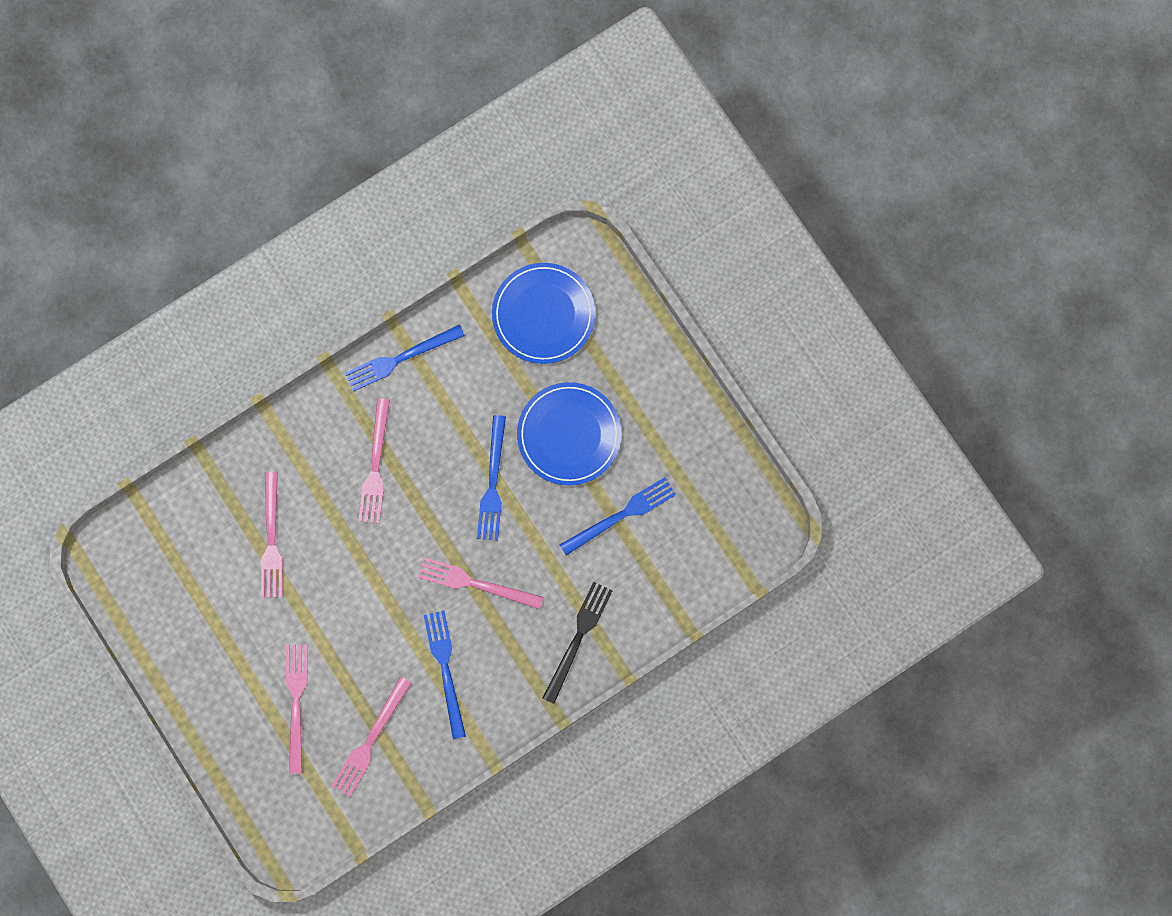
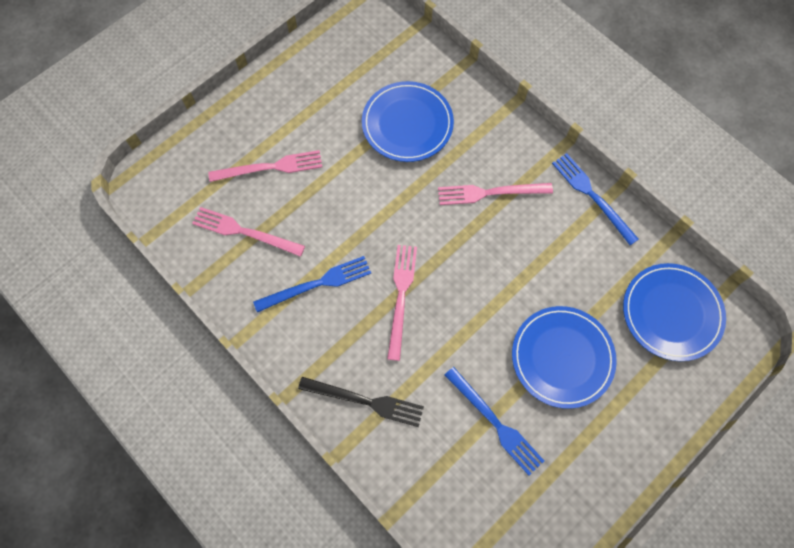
camera: 80 degrees right, 10 degrees down
pink fork [261,471,283,598] -> blue plate [362,81,454,162]
blue fork [477,415,506,541] -> none

